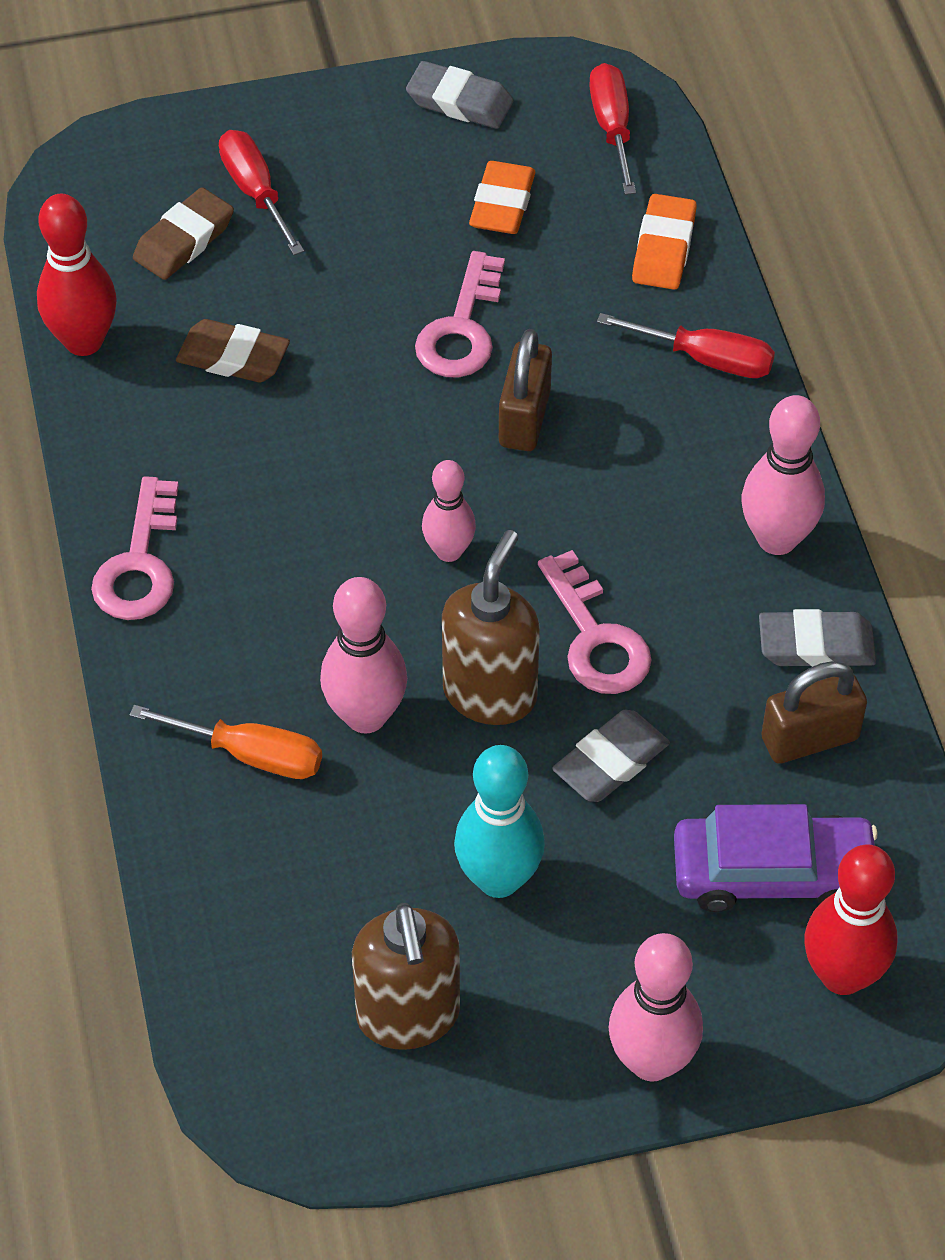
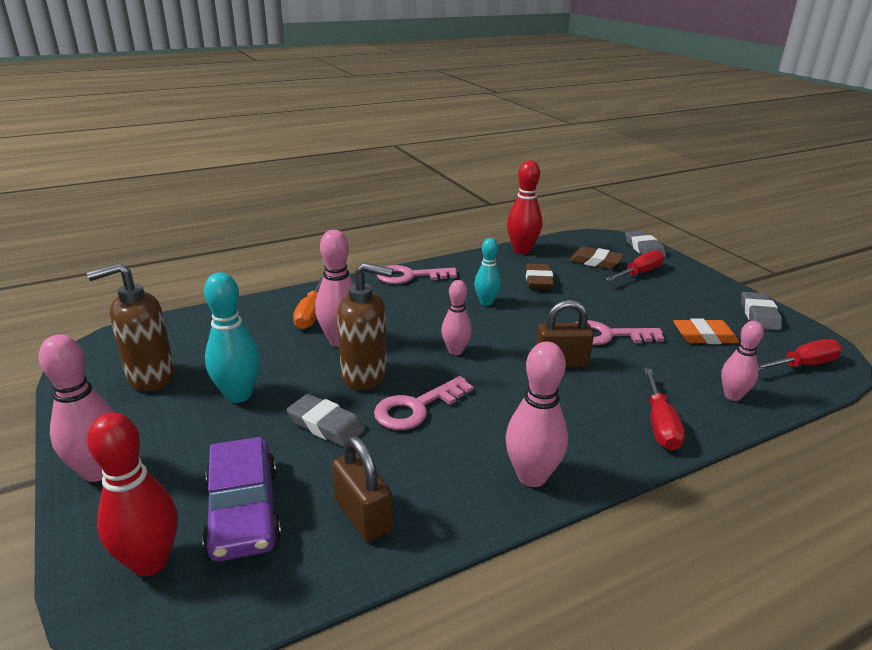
camera: 75 degrees right, 25 degrees down
orange eraser [632,194,697,290] -> pink bowling pin [721,321,764,401]
grey eraser [759,609,876,667] -> grey eraser moved to [625,231,666,257]
none -> turquoise bowling pin [474,238,501,306]

